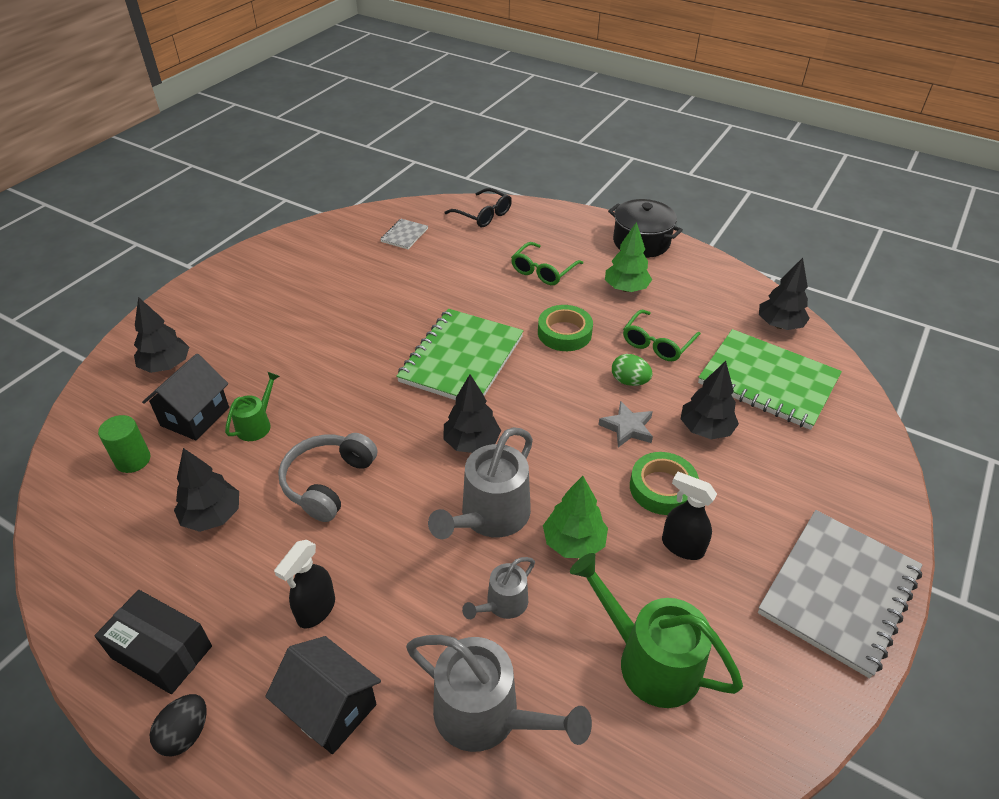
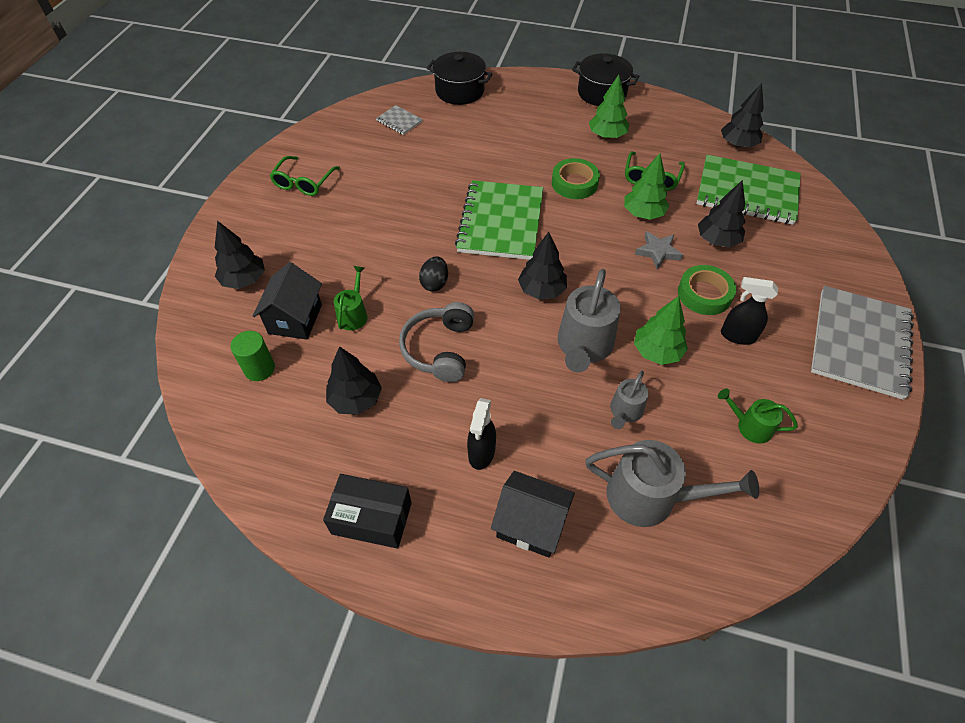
camera: 15 degrees left, 10 degrees up
black egg [150,694,207,757] -> black egg moved to [419,256,448,291]
grey notebook [380,219,428,249] -> grey notebook turned 60 degrees counterclockwise [376,105,423,135]
black glasses [444,188,512,227] -> black pot [427,52,492,105]
green glasses [511,242,583,285] -> green glasses moved to [269,156,340,196]
green watering can [570,553,743,708] -> green watering can [718,389,798,443], size x0.55
green egg [612,354,653,386] -> green tree [624,153,669,220]

